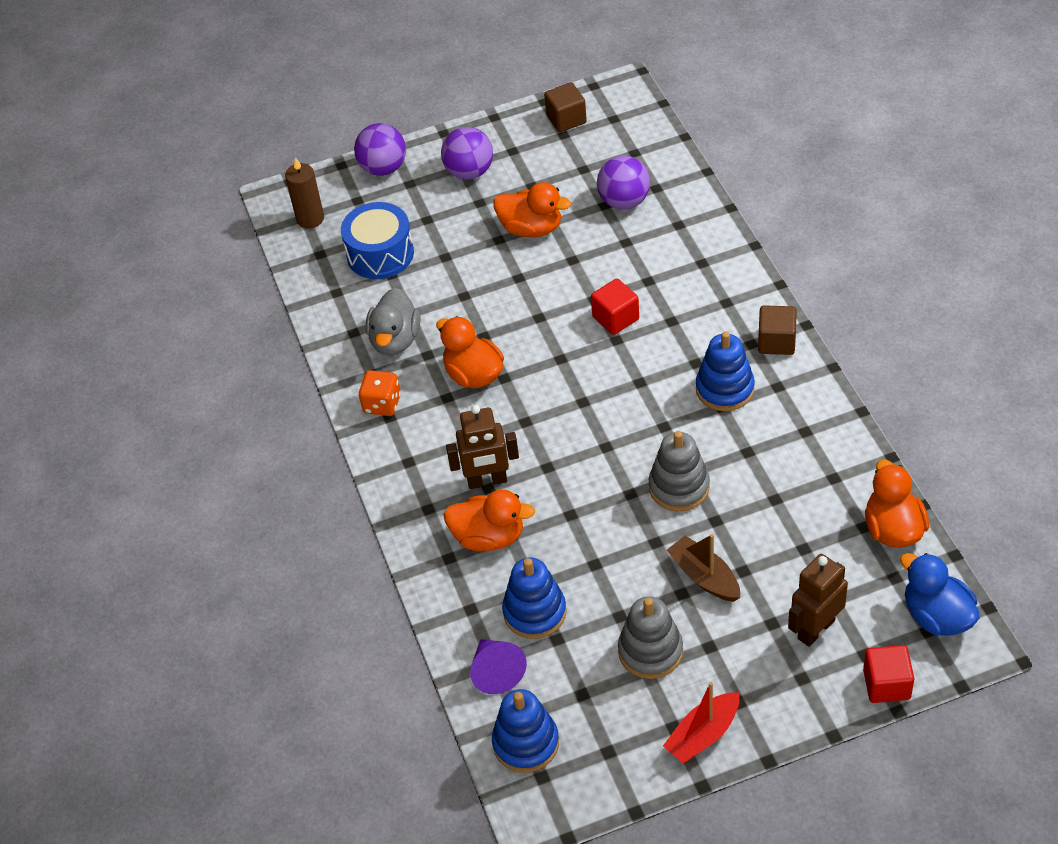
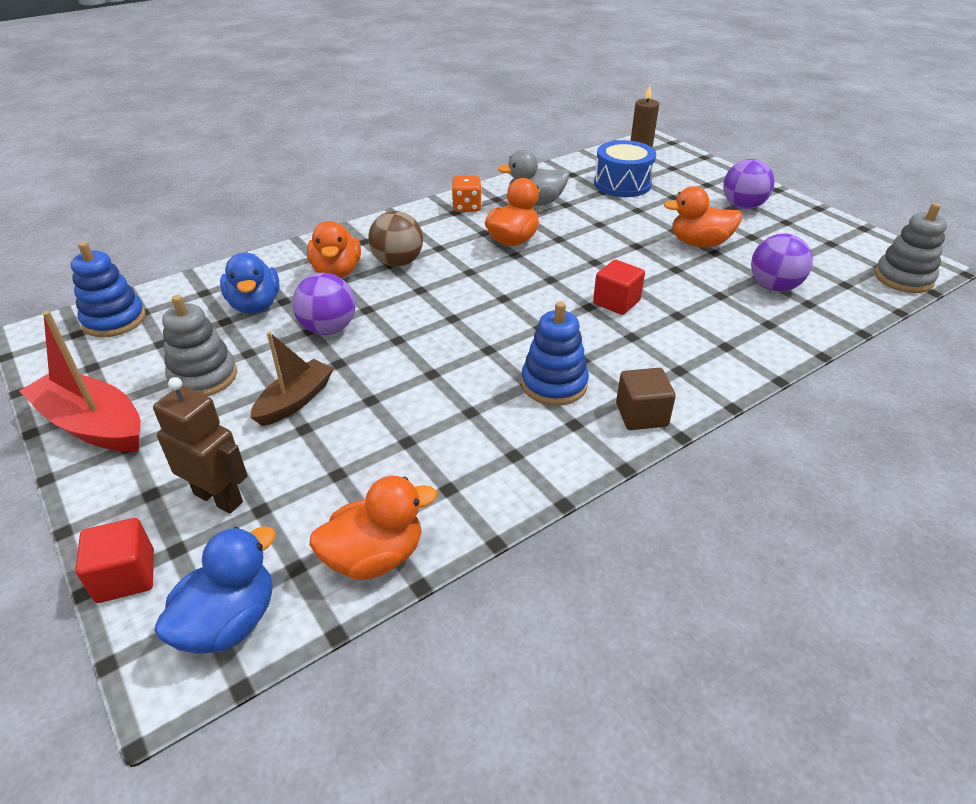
camera: 70 degrees right, 10 degrees down
purple ball [354,123,406,176] -> purple ball moved to [292,273,355,335]
brown robot [446,405,519,489] -> brown ball [368,211,423,267]
purple cone [470,639,527,694] -> none
orange duck [493,182,571,238] -> orange duck turned 90 degrees clockwise [664,186,742,247]
blue stacking toy [502,557,566,639] -> blue duck [220,252,279,314]
brown cube [544,82,587,132] -> none
grey stacking toy [649,431,710,511] -> grey stacking toy moved to [875,203,947,293]
red boat [663,682,739,763] -> red boat [19,311,141,452], size x1.51

